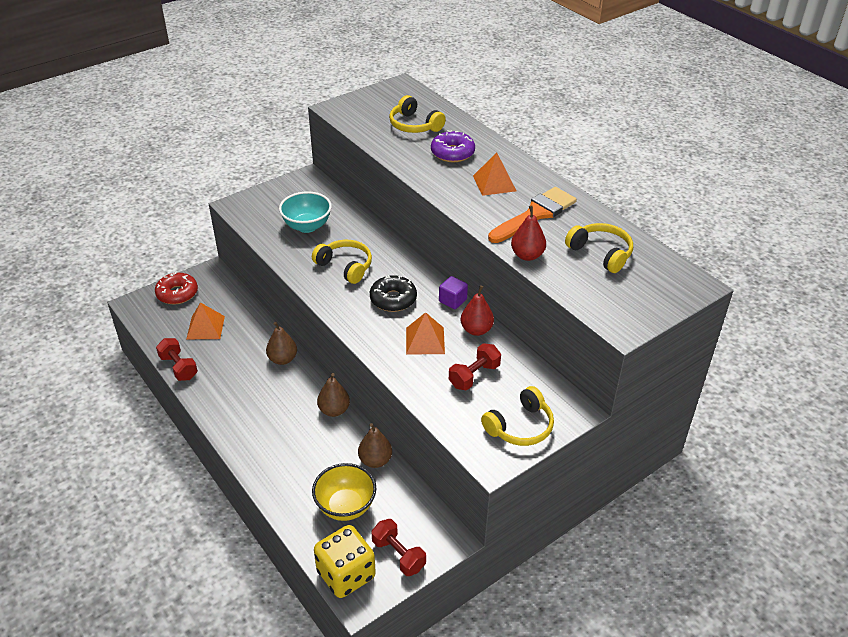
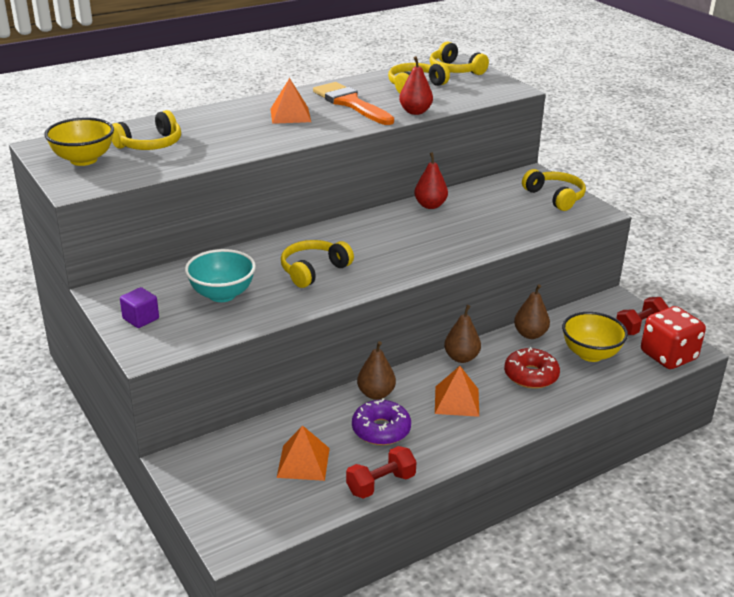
camera: 85 degrees left, 10 degrees down
red donut [155,271,198,305] -> red donut moved to [504,347,560,389]
yellow dice [314,525,376,598] -> red dice [641,306,706,369]
black donut [370,275,417,312] -> none
orange pyramid [406,312,445,354] -> orange pyramid moved to [435,366,479,417]
purple donut [431,130,475,162] -> purple donut moved to [352,398,411,445]
purple cube [439,276,468,309] -> purple cube moved to [120,287,159,328]
red dumbbell [449,343,501,390] -> none
none -> yellow bowl [44,118,114,166]
none -> yellow headphones [430,42,489,75]

